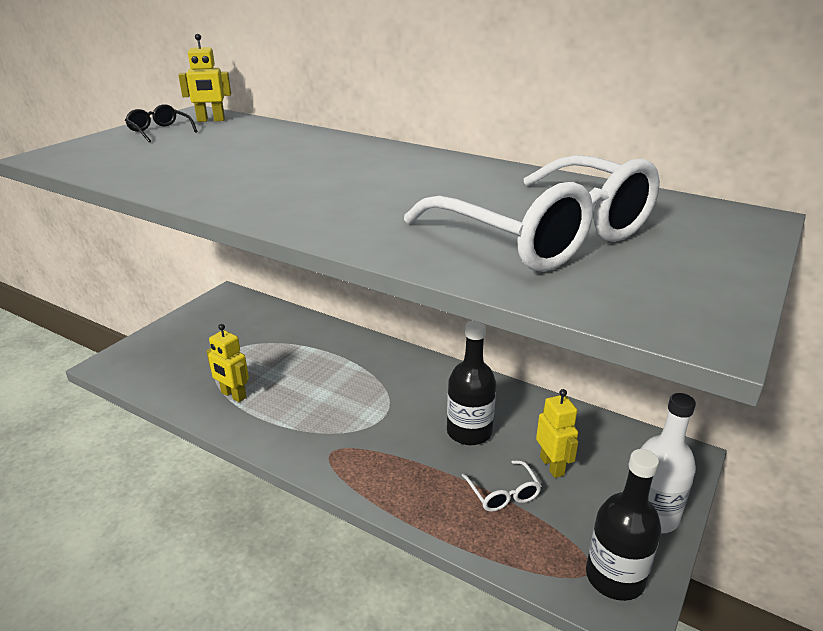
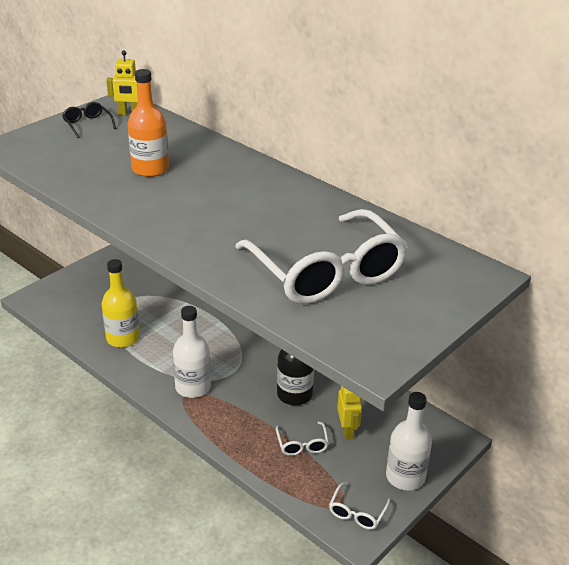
camera: 10 degrees right, 5 degrees up
yellow robot [207,324,249,402] -> yellow bottle [102,259,140,348]
black bottle [586,449,661,601] -> white glasses [329,482,391,530]
none -> orange bottle [128,69,169,177]
none -> white bottle [173,306,211,398]

